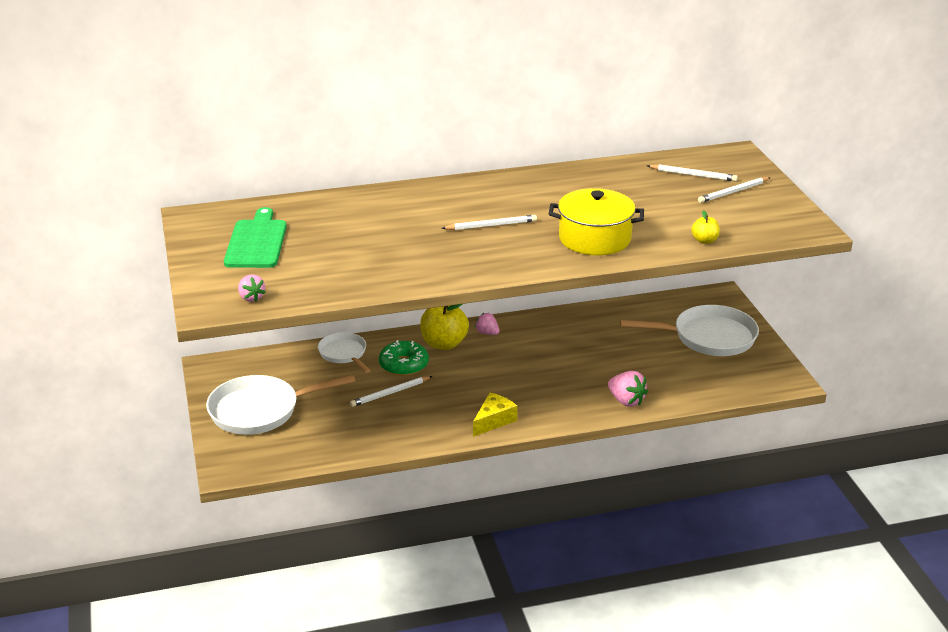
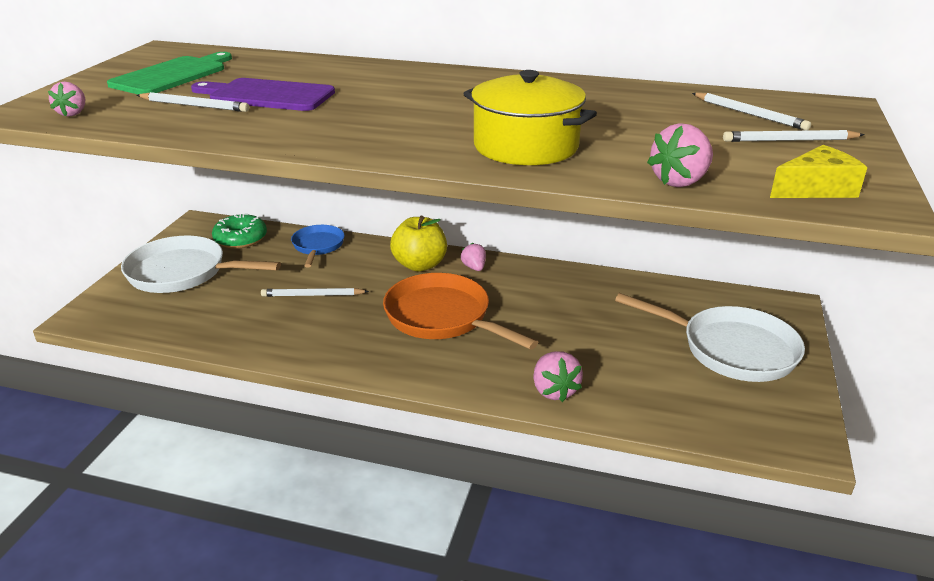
camera: 30 degrees right, 0 degrees up
white pan [318,332,371,373] -> blue pan [291,225,345,267]
green donut [379,340,429,376] -> green donut moved to [212,213,267,249]
white pencil [442,215,537,230] -> white pencil moved to [137,92,249,112]
yellow cheese [473,393,518,437] -> yellow cheese moved to [770,145,867,198]
yellow apple [691,210,720,244] -> pink strawberry [647,123,713,187]
none -> purple cutting board [191,78,335,111]
none -> orange pan [383,273,538,350]

